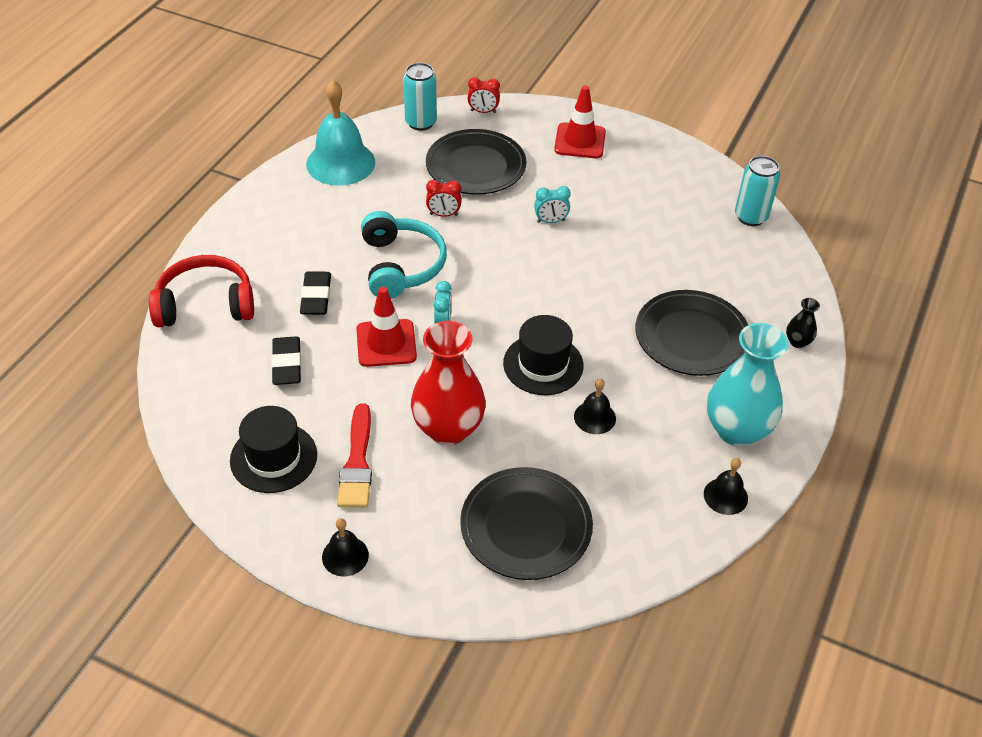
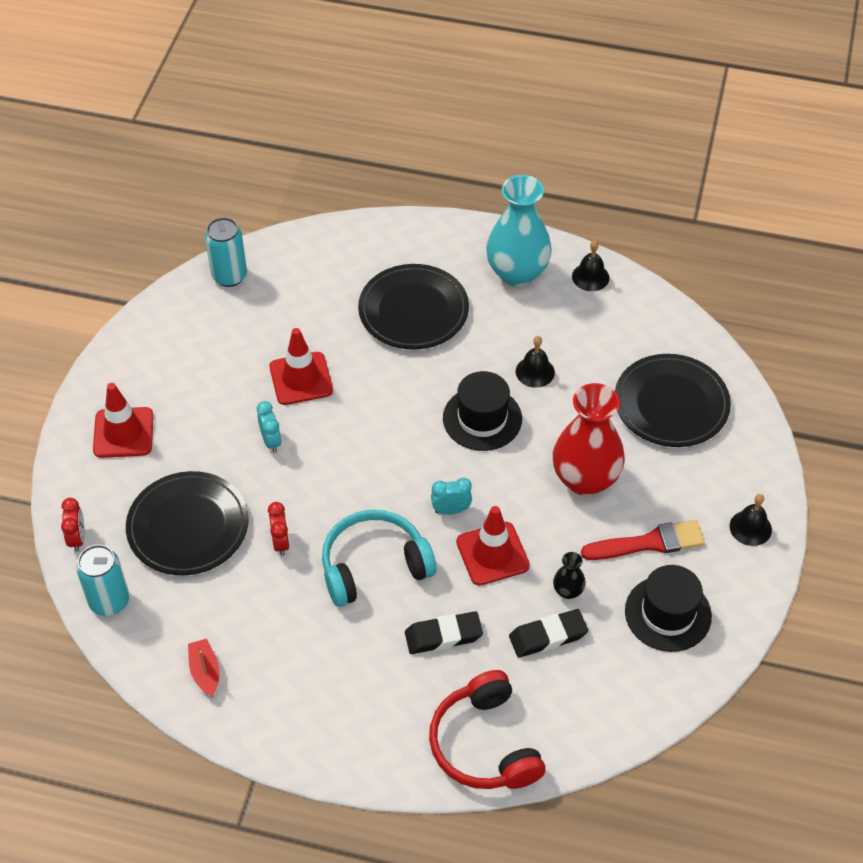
camera: 100 degrees left, 5 degrees up
turquoise bell [306,80,375,186] -> red boat [188,639,220,696]
black vase [786,298,820,348] -> black vase moved to [553,552,586,599]
none -> red traffic cone [270,328,333,405]

